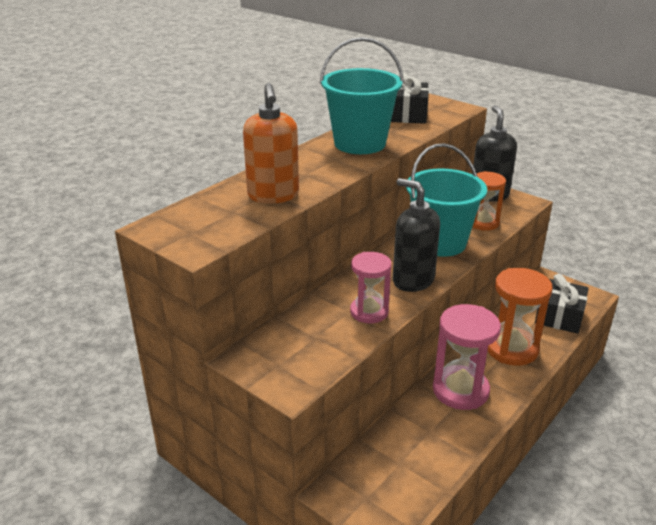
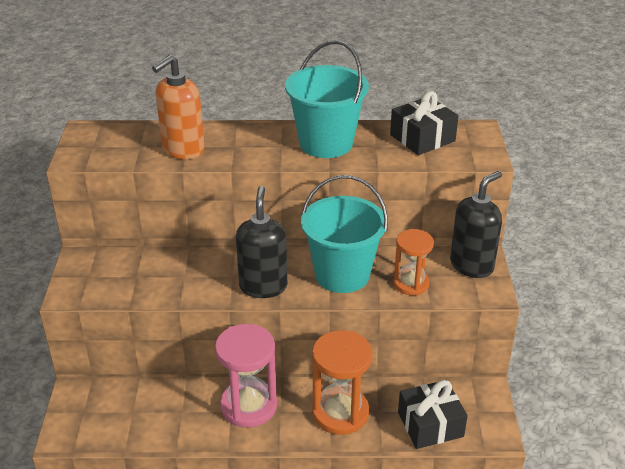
camera: 50 degrees right, 5 degrees up
pink hourglass [350,252,392,323] -> none

